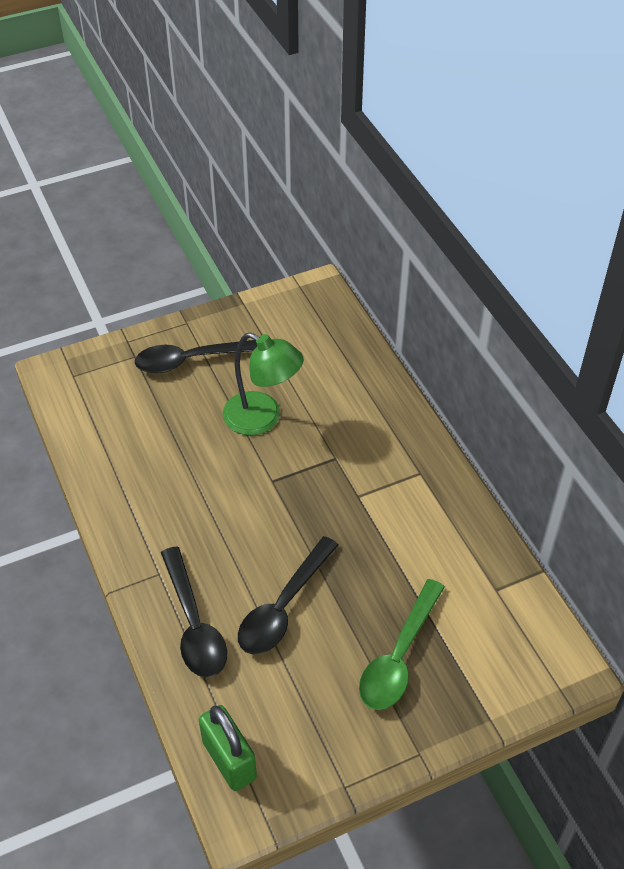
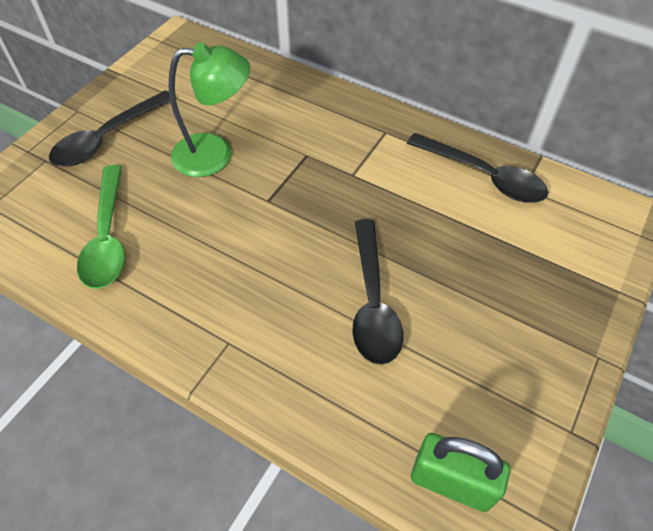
camera: 35 degrees left, 5 degrees up
black spoon [161,546,227,678] -> black spoon moved to [407,133,548,203]
green spoon [359,579,445,710] -> green spoon moved to [77,165,125,289]

